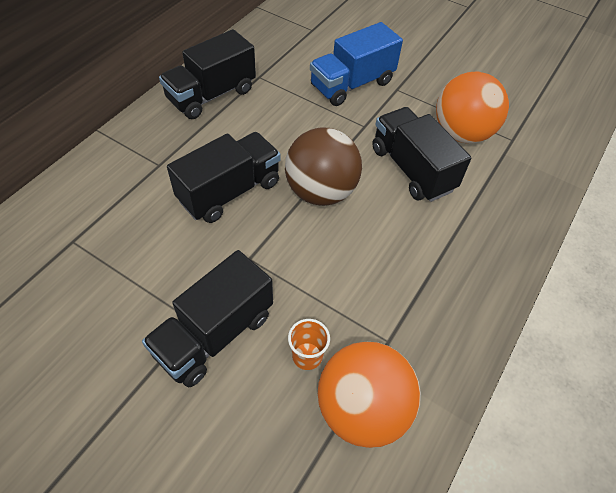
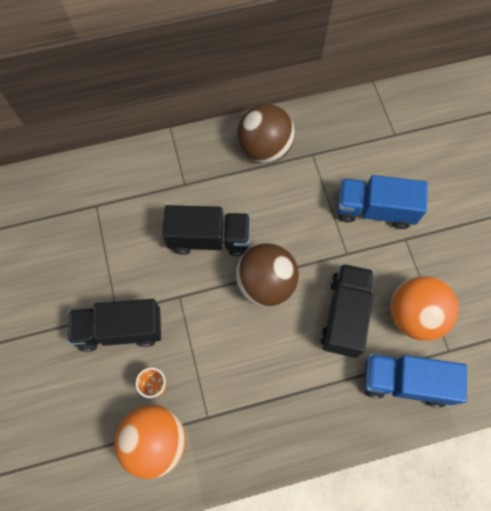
camera: 45 degrees right, 15 degrees up
black truck [159,29,256,119] -> brown ball [237,104,295,163]
none -> blue truck [364,354,467,408]

